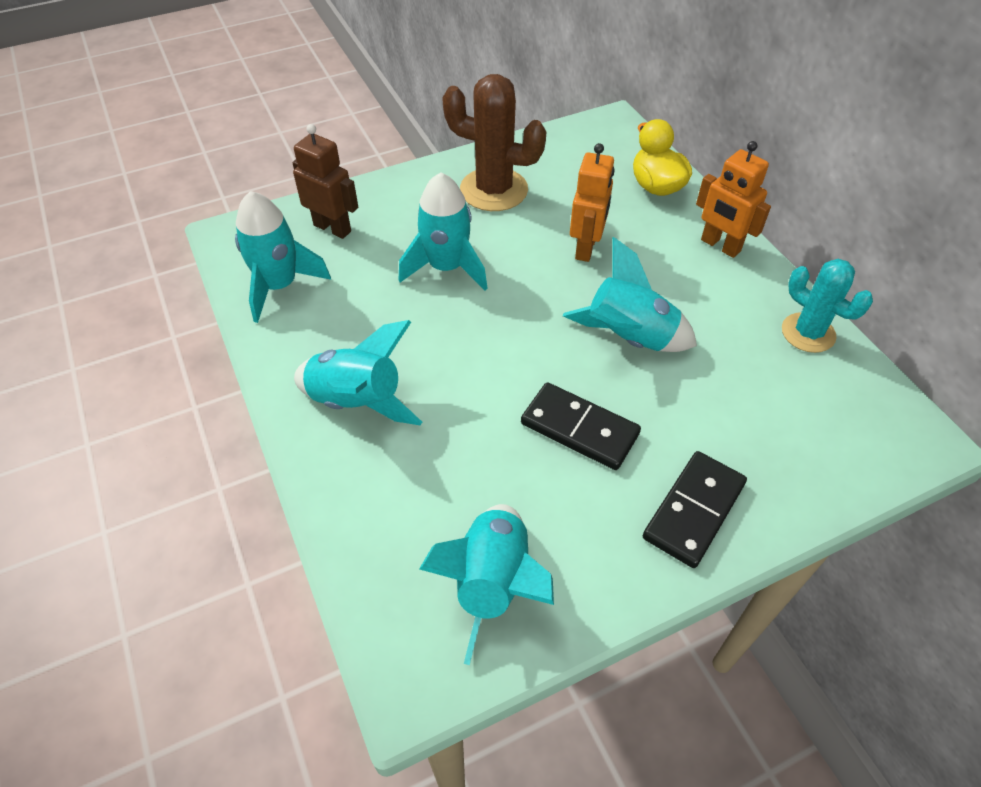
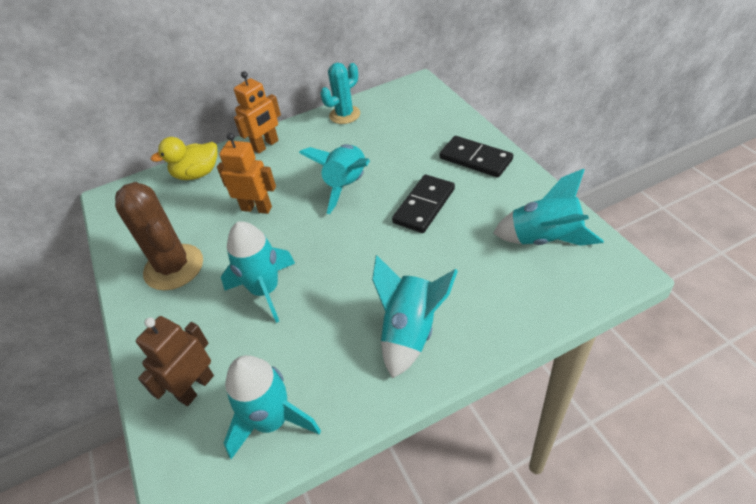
camera: 85 degrees left, 5 degrees down
brown cactus [442,74,546,211] -> brown cactus turned 60 degrees counterclockwise [115,182,203,291]

